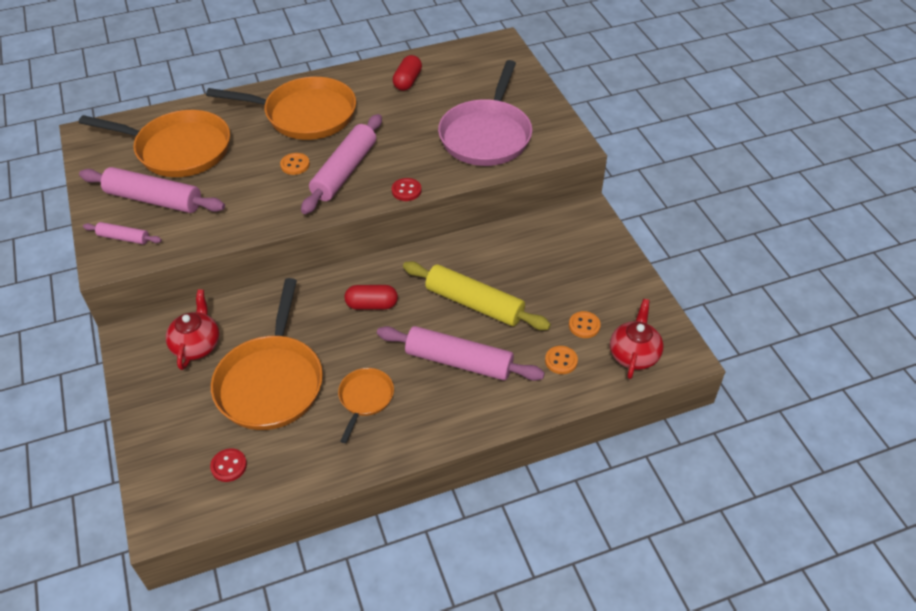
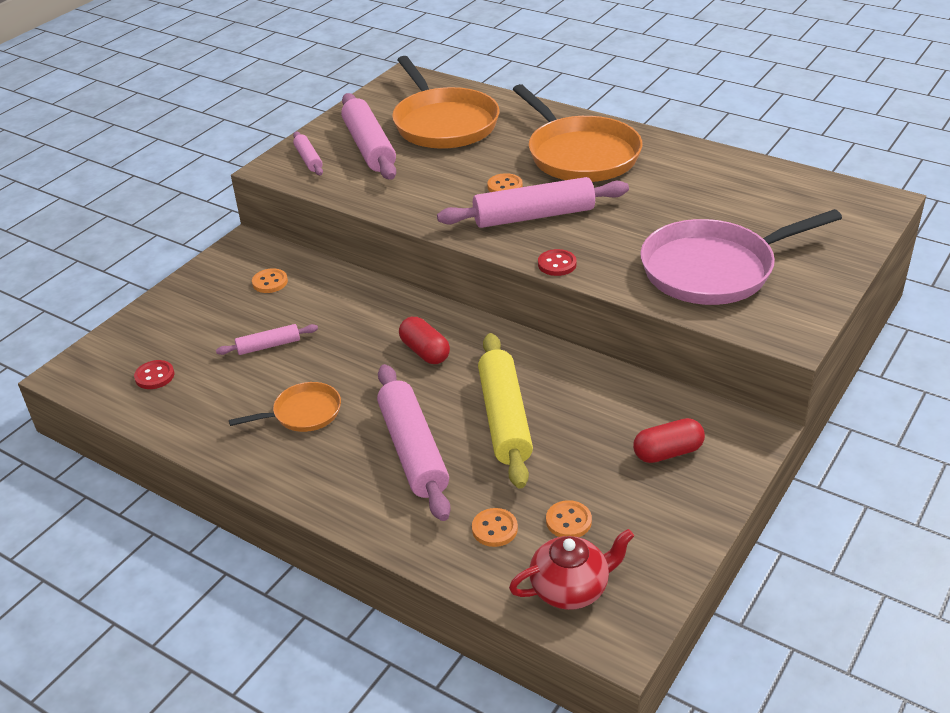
camera: 55 degrees right, 10 degrees down
red teapot [166,289,220,370] -> orange button [252,268,288,293]
orange pan [211,278,323,430] -> pink rolling pin [216,324,318,355]
red capsule [393,55,422,91] -> red capsule moved to [633,418,705,463]

